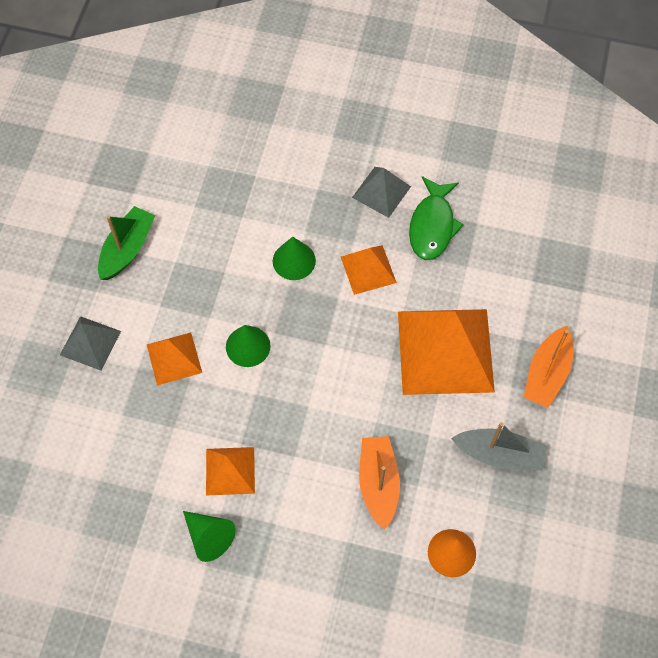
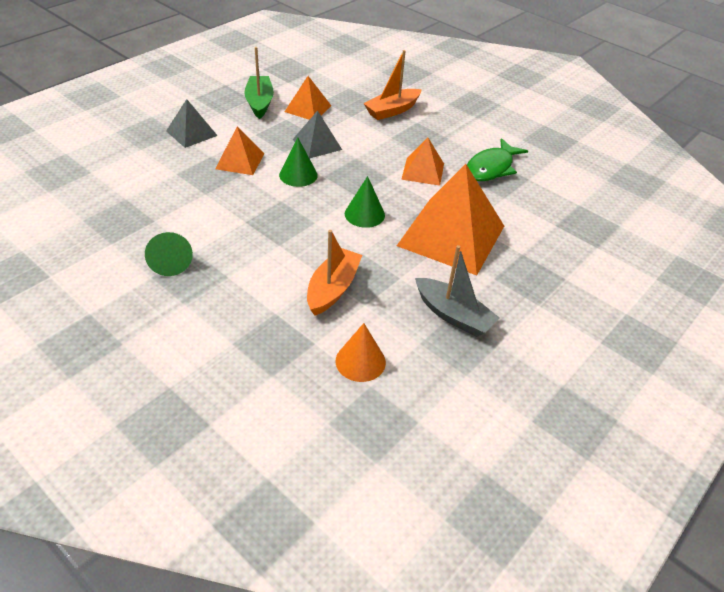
camera: 25 degrees right, 20 degrees down
green boat [98,206,155,280] -> green boat turned 60 degrees counterclockwise [244,47,274,119]
orange pyramid [206,447,255,495] -> orange pyramid moved to [285,76,331,120]
green cone [273,237,316,280] -> green cone moved to [345,176,385,228]
grey pyramid [352,167,411,218] -> grey pyramid moved to [293,110,342,159]
orange boat [524,326,573,408] -> orange boat moved to [363,50,422,120]

